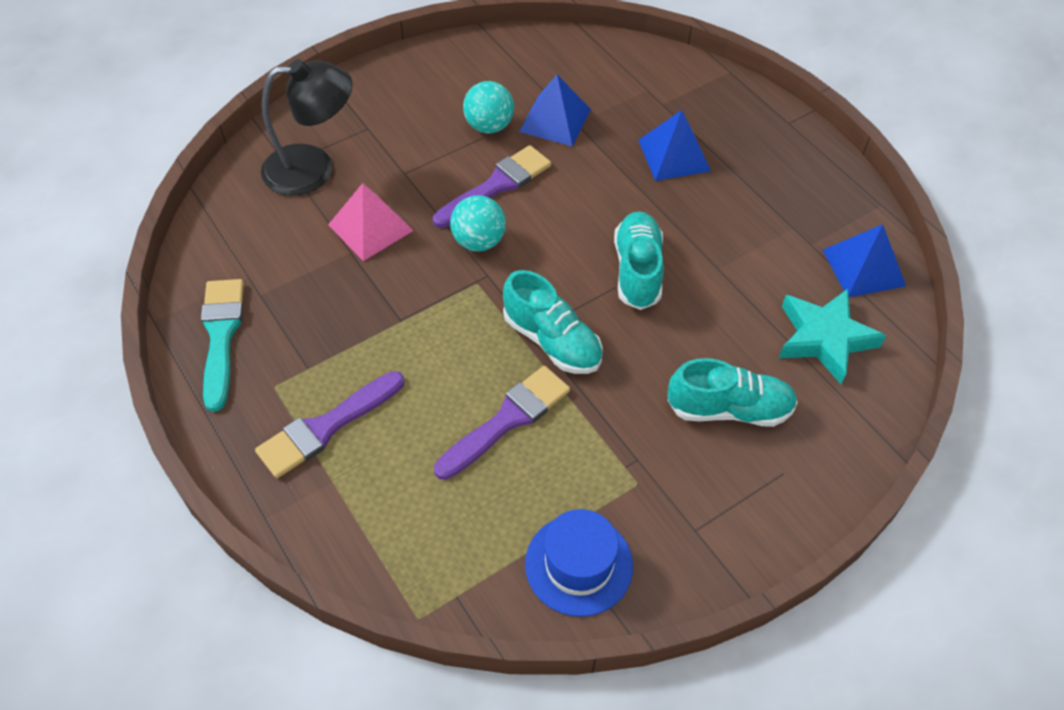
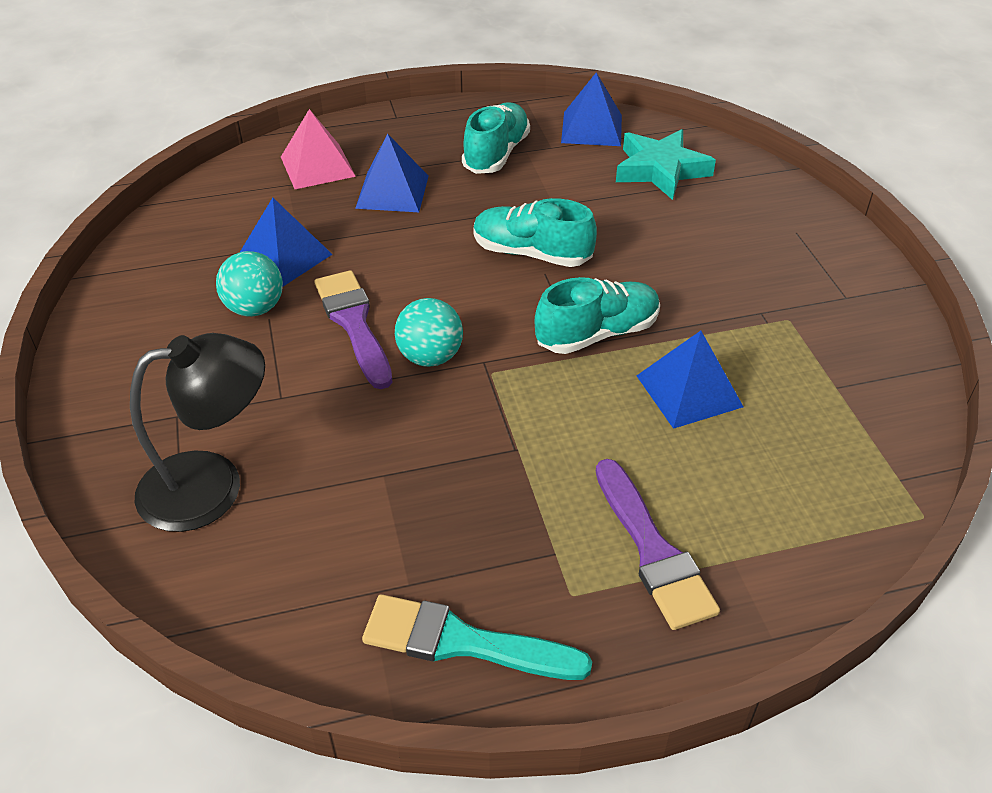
camera: 70 degrees left, 10 degrees down
black lamp [261,59,353,196] -> black lamp turned 60 degrees clockwise [130,333,265,532]
pink pyramid [328,183,414,261] -> pink pyramid moved to [281,109,356,189]
purple brush [434,366,570,480] -> blue pyramid [636,331,743,429]
blue hat [525,509,633,617] -> none
turquoise shoe [667,358,798,427] -> turquoise shoe moved to [462,102,530,174]

